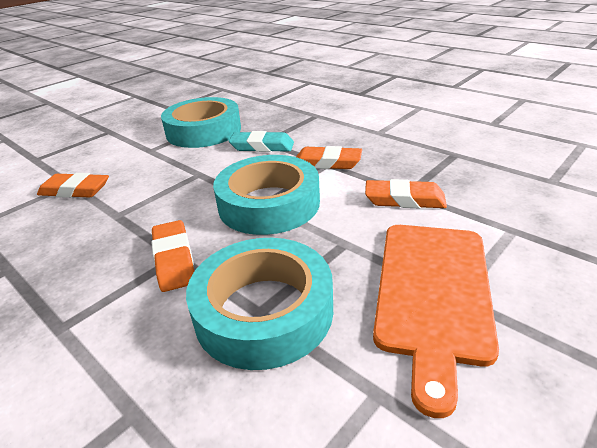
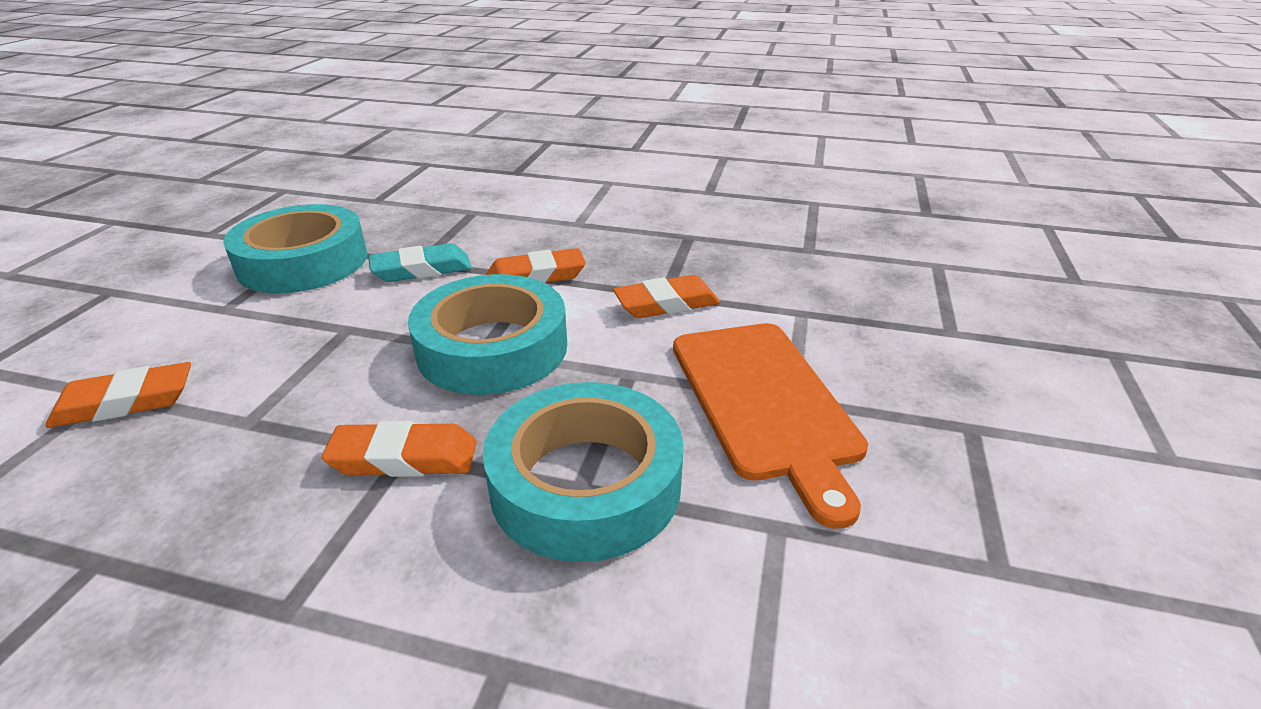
camera: 30 degrees left, 0 degrees up
orange eraser [151,220,194,292] -> orange eraser turned 45 degrees counterclockwise [322,421,477,477]

